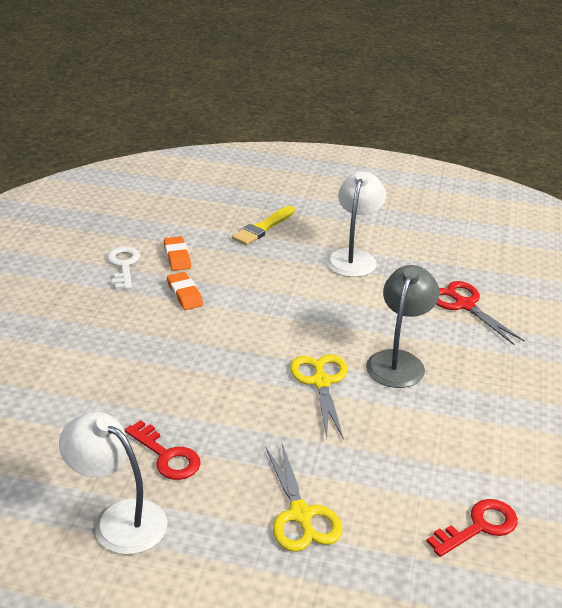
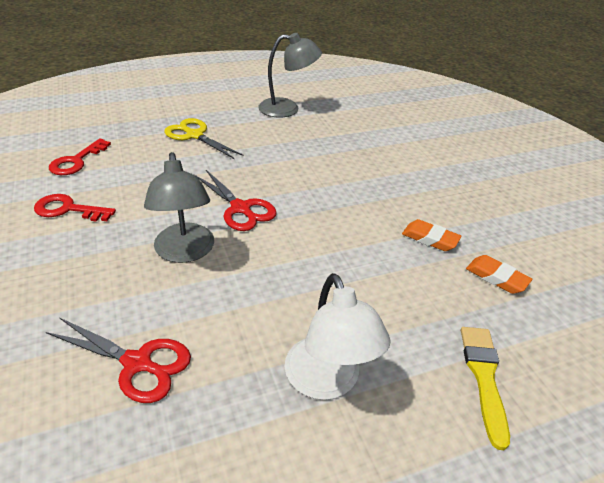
camera: 145 degrees right, 5 degrees up
white lamp [59,412,167,555] -> grey lamp [258,33,322,117]
white key [107,247,140,290] -> none
red key [125,420,201,480] -> red key moved to [34,194,116,222]
yellow scissors [290,354,347,440] -> red scissors [195,170,277,231]

